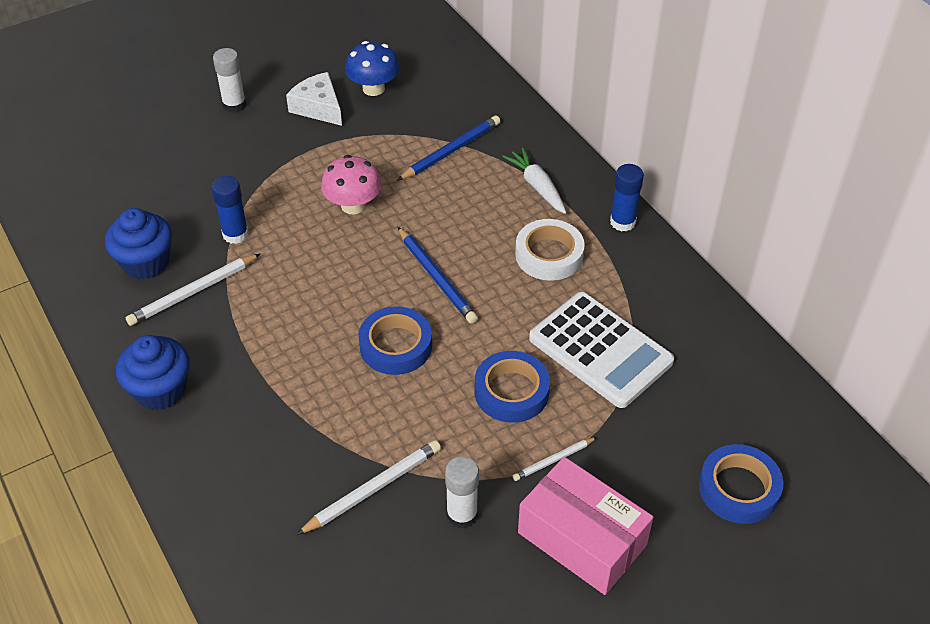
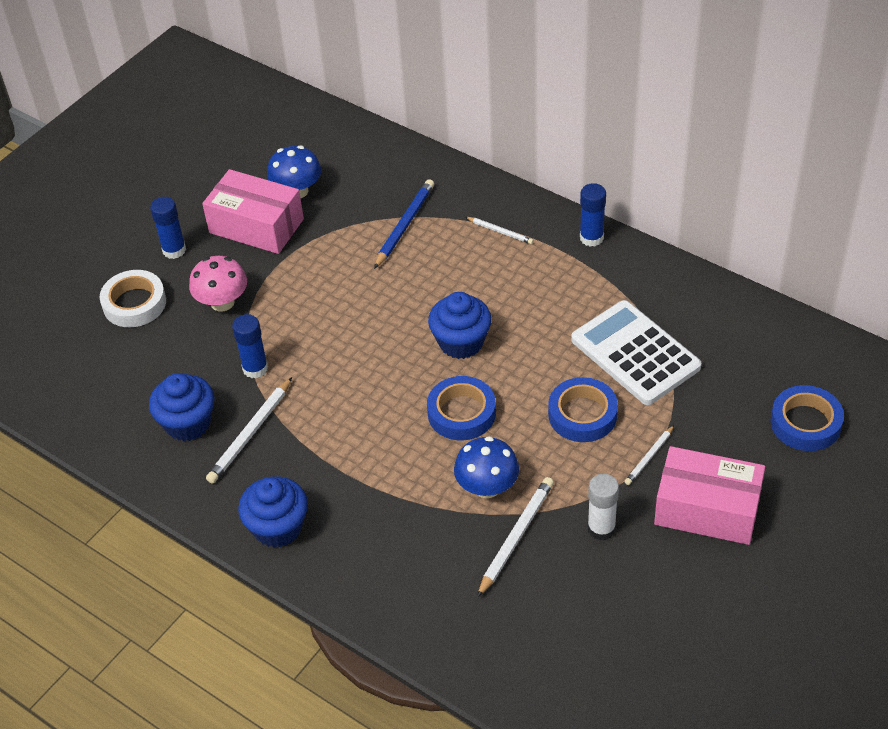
camera: 20 degrees left, 0 degrees up
white glue stick [213,48,246,113] -> blue glue stick [150,197,186,259]
white cheese [286,72,342,126] -> pink box [202,169,304,254]
pink mushroom [321,155,382,214] -> pink mushroom moved to [189,256,247,312]
blue pencil [398,227,478,324] -> blue cupcake [428,292,492,359]
white carrot [502,148,567,214] -> white pencil [465,217,534,244]
white tape [515,219,585,281] -> white tape moved to [100,270,166,327]
white calculator [529,292,674,408] -> white calculator turned 150 degrees counterclockwise [571,300,702,405]
none -> blue mushroom [454,436,519,498]

